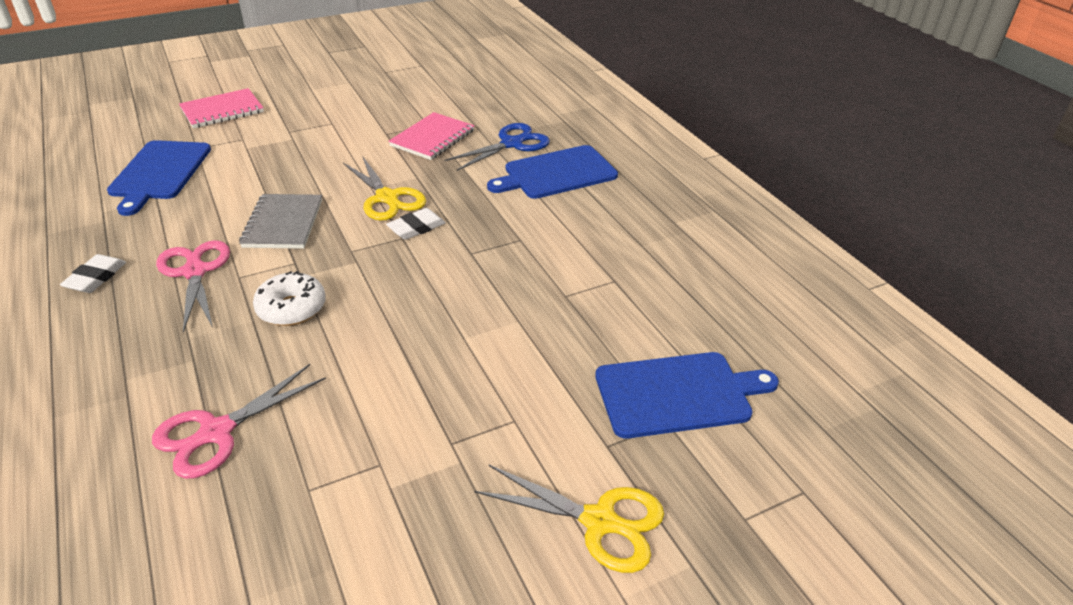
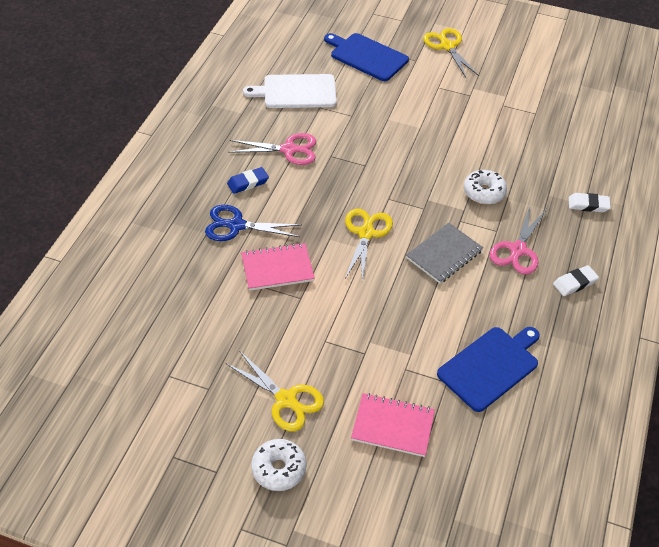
camera: 135 degrees left, 10 degrees up
pink scissors [152,364,326,479] -> pink scissors moved to [228,133,316,165]
white eraser [386,208,446,240] -> white eraser moved to [569,193,611,212]
blue cutting board [487,145,618,199] -> blue eraser [227,167,269,194]
none -> yellow scissors [226,352,324,431]
none -> white cutting board [243,74,337,108]
none -> white donut [251,439,306,491]

